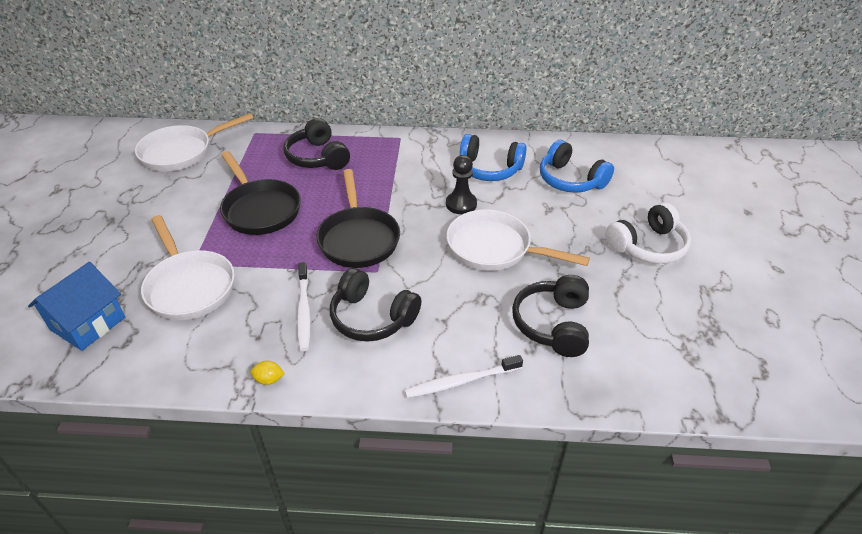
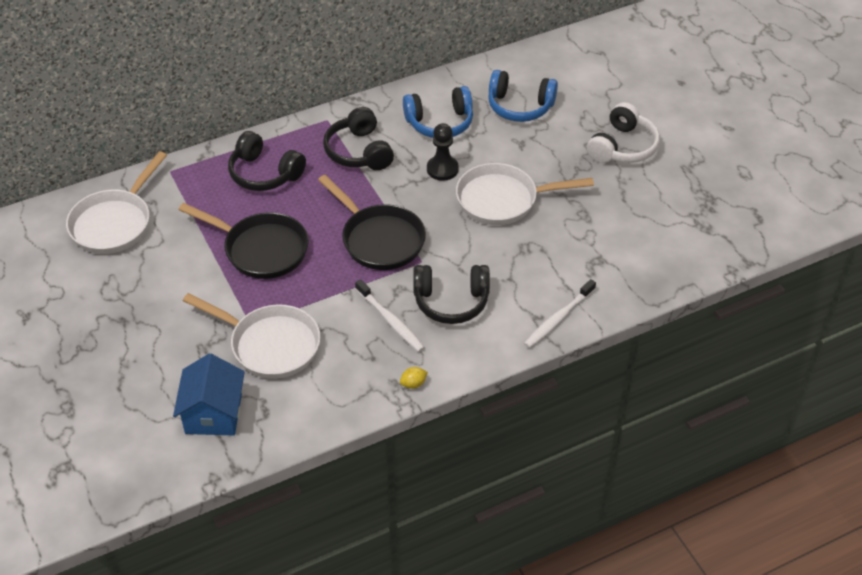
camera: 30 degrees left, 5 degrees up
black headphones [512,275,589,357] -> black headphones moved to [323,107,394,170]

